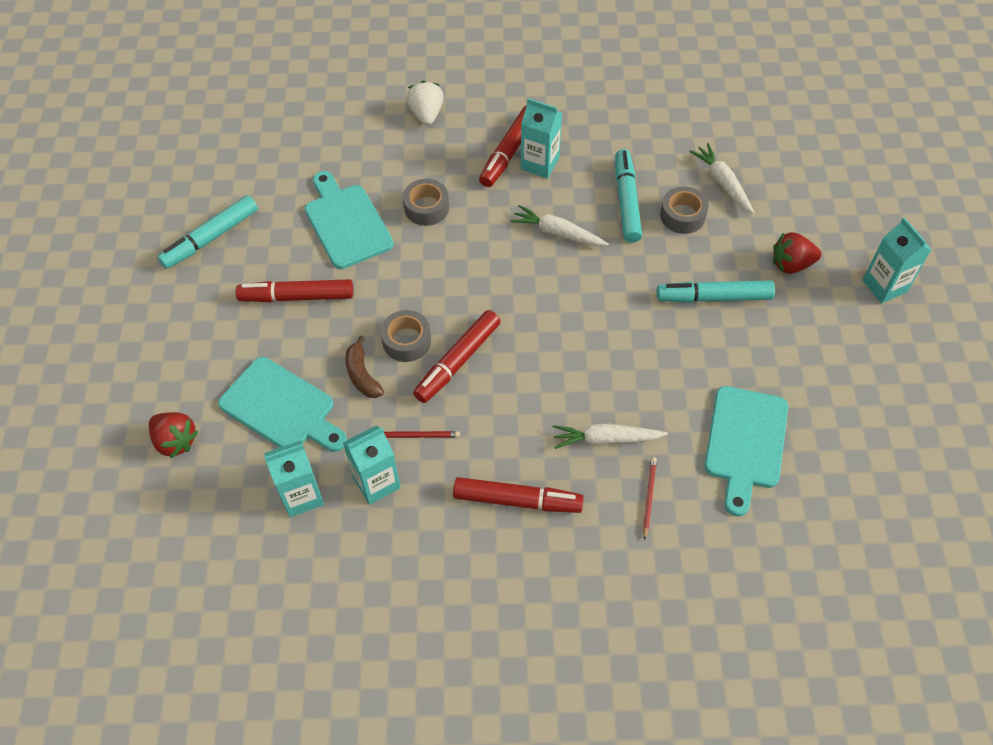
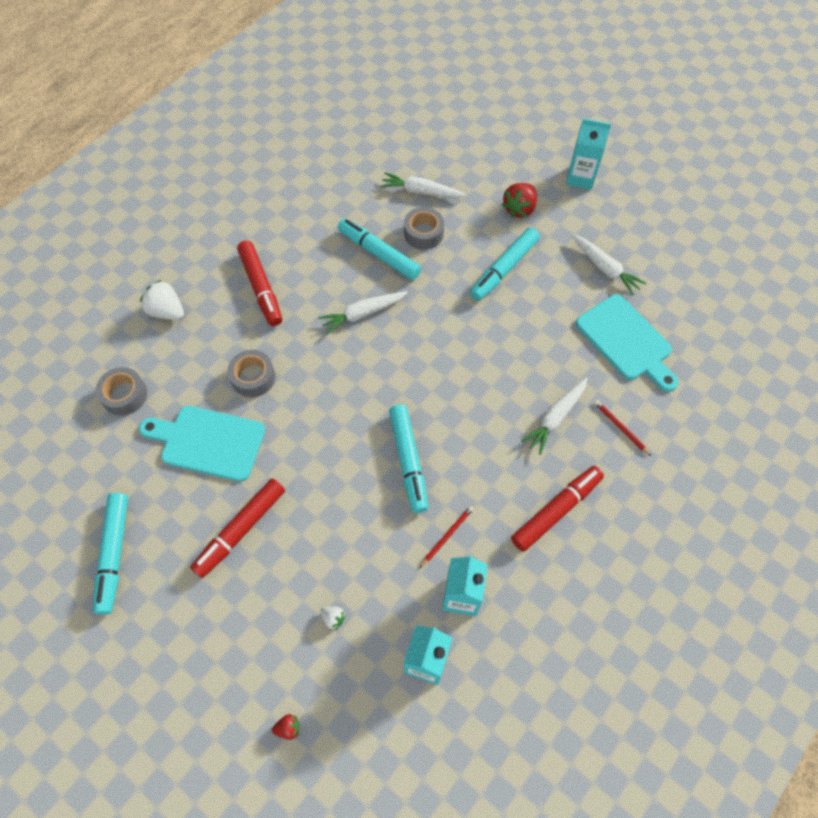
camera: 50 degrees left, 5 degrees up
red strawberry [149,412,199,458] -> red strawberry [272,714,300,740], size x0.50
turquoise cutting board [218,357,347,452] -> white strawberry [321,607,346,630]
brown banana [346,335,384,398] -> none
grey tape [381,310,431,362] -> grey tape moved to [96,367,147,416]
red marker [413,310,501,403] -> turquoise marker [389,404,428,513]
turquoise carton [521,98,562,179] -> none
none -> white carrot [571,234,647,295]

